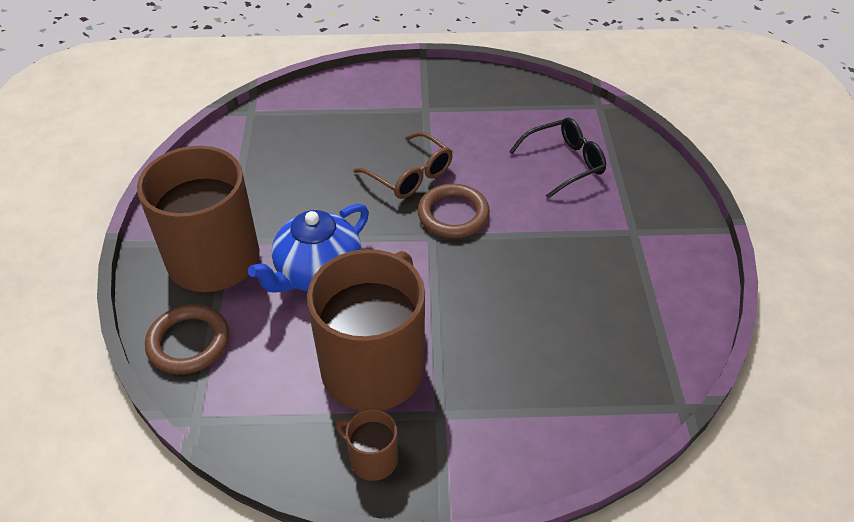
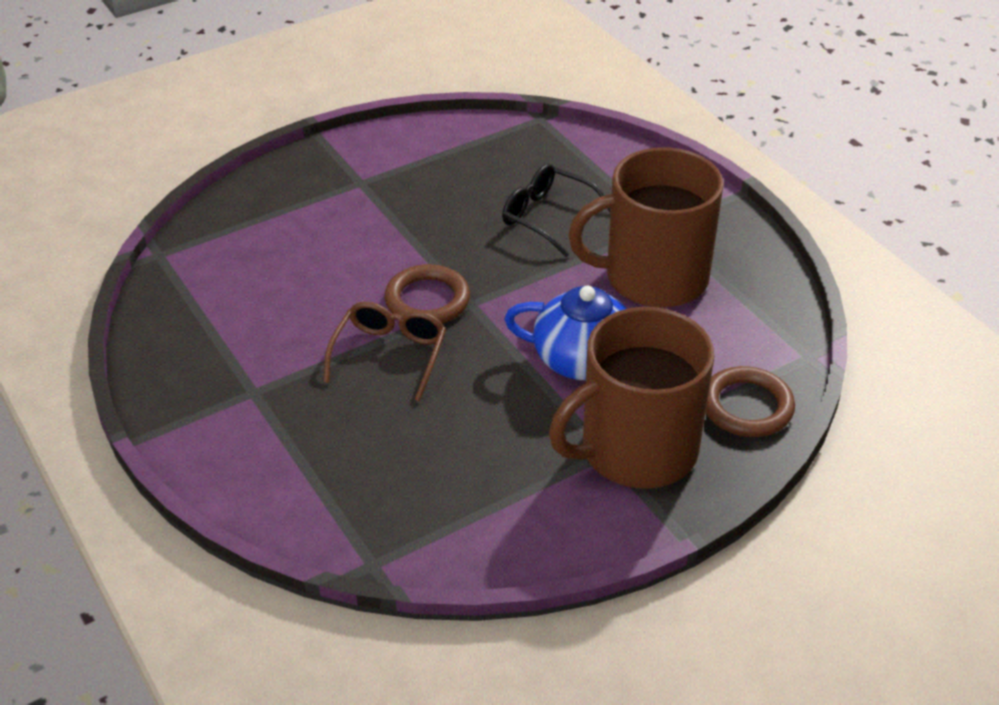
camera: 120 degrees left, 5 degrees down
brown mug [336,409,398,481] -> none
black glasses [509,118,606,199] -> black glasses moved to [502,164,611,257]

